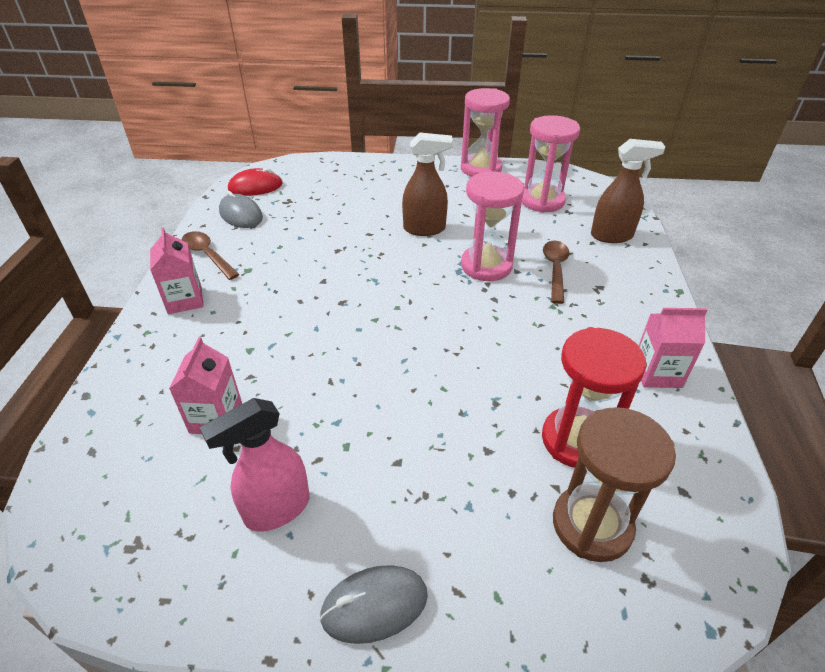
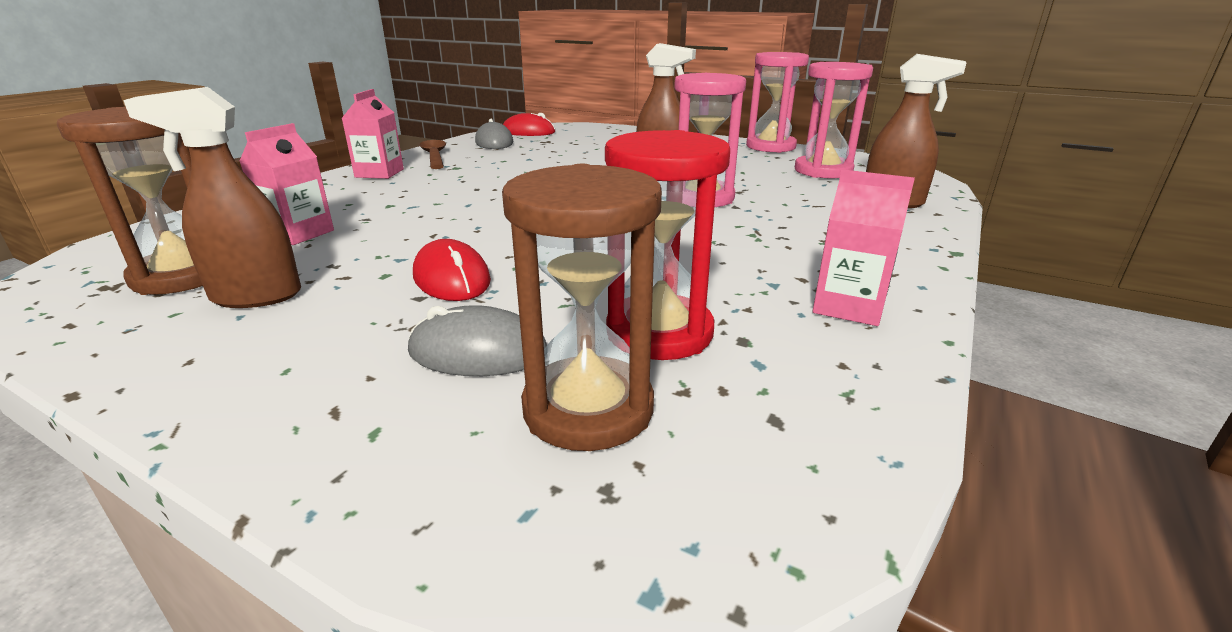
camera: 25 degrees right, 15 degrees down
pink spray bottle [200,398,310,532] -> brown spray bottle [123,87,301,308]
grey mouse [319,565,428,644] -> grey mouse moved to [408,305,547,376]
brown spoon [543,241,570,304] -> none
none -> brown hourglass [57,107,203,295]
none -> red mouse [413,239,491,301]

